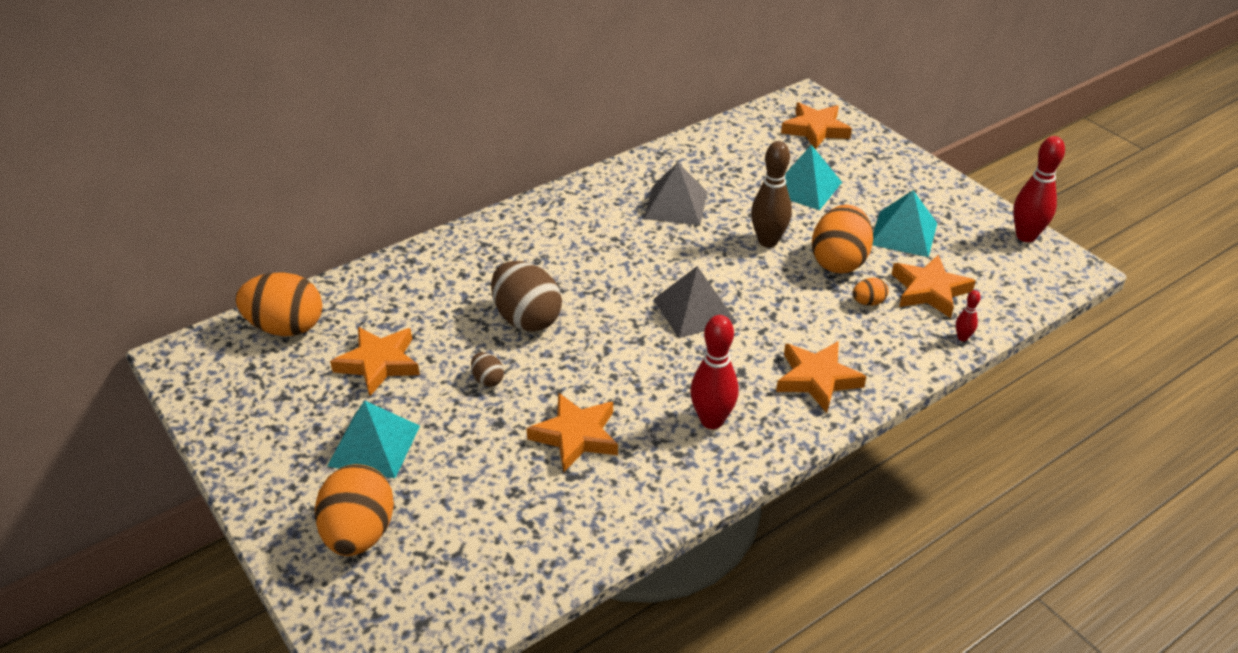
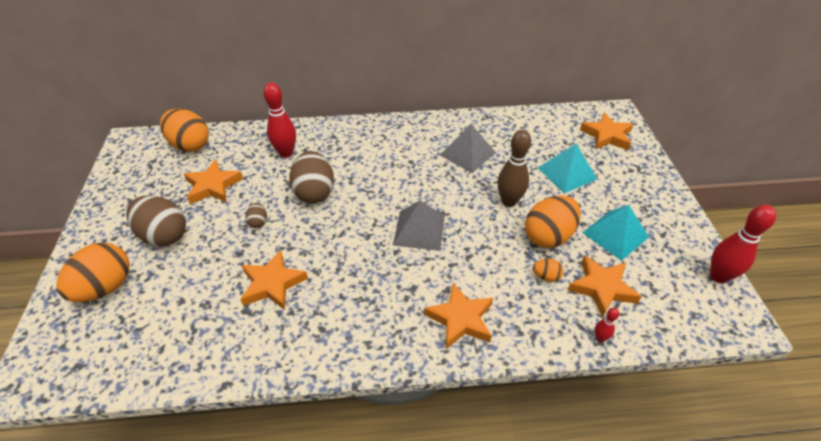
camera: 30 degrees right, 5 degrees up
turquoise pyramid [327,400,420,478] -> brown egg [126,195,186,246]
red bowling pin [690,315,739,429] -> red bowling pin moved to [263,83,296,158]

